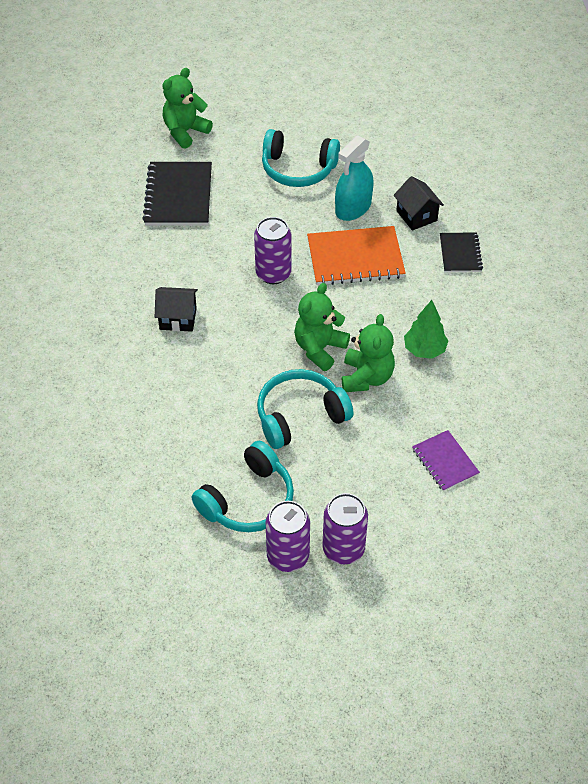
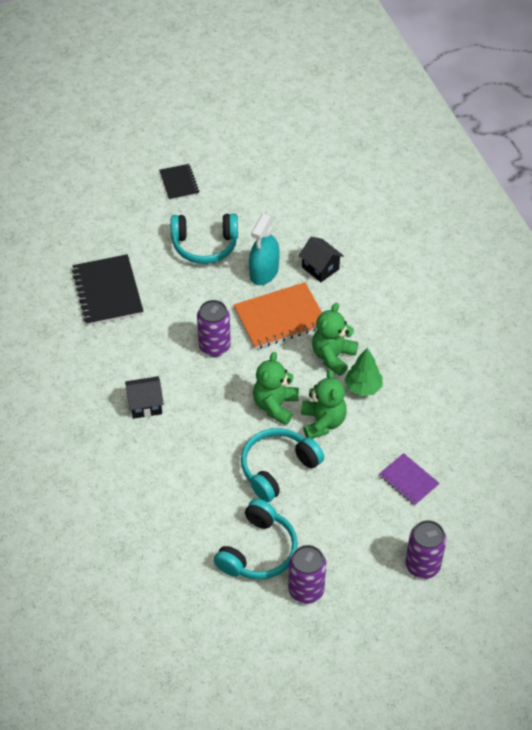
camera: 15 degrees left, 0 degrees up
green teddy bear [162,68,213,149] -> green teddy bear moved to [312,303,358,376]
purple can [323,493,368,564] -> purple can moved to [405,520,446,579]
black notebook [440,232,483,272] -> black notebook moved to [159,164,199,200]

